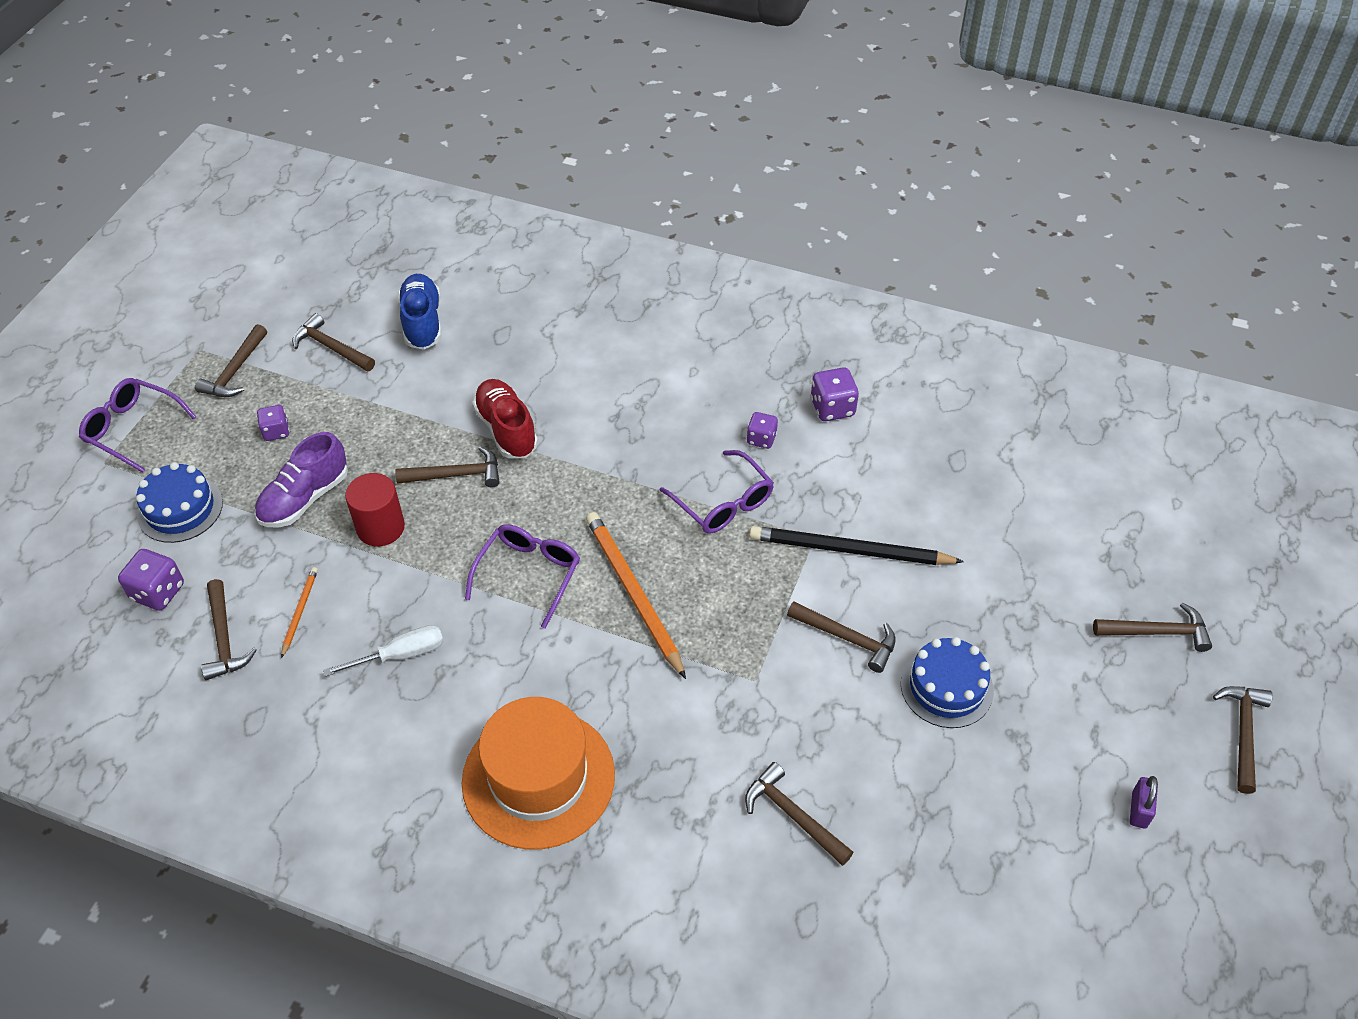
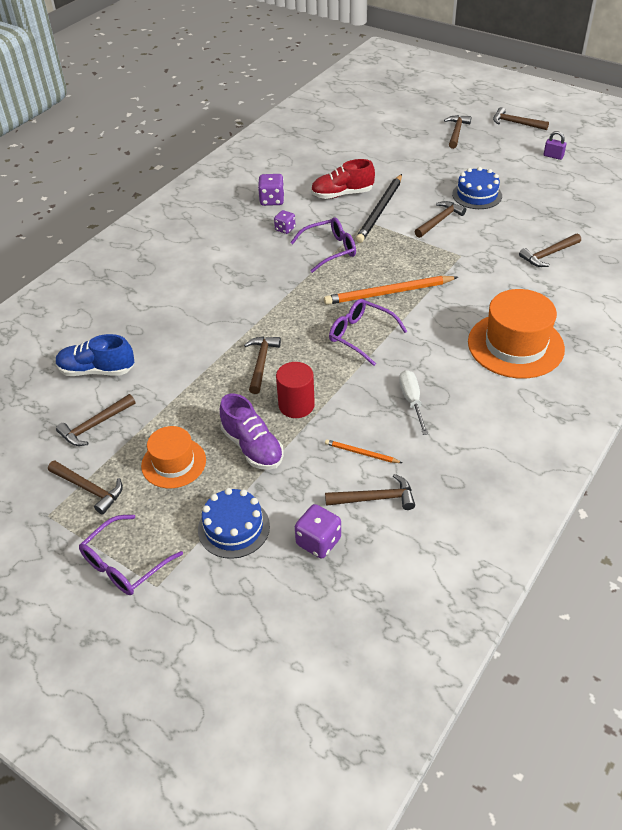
camera: 75 degrees left, 5 degrees down
purple dice [257,405,289,441] -> orange hat [141,426,206,488]
red shoe [472,379,538,459] -> red shoe moved to [311,159,375,199]

